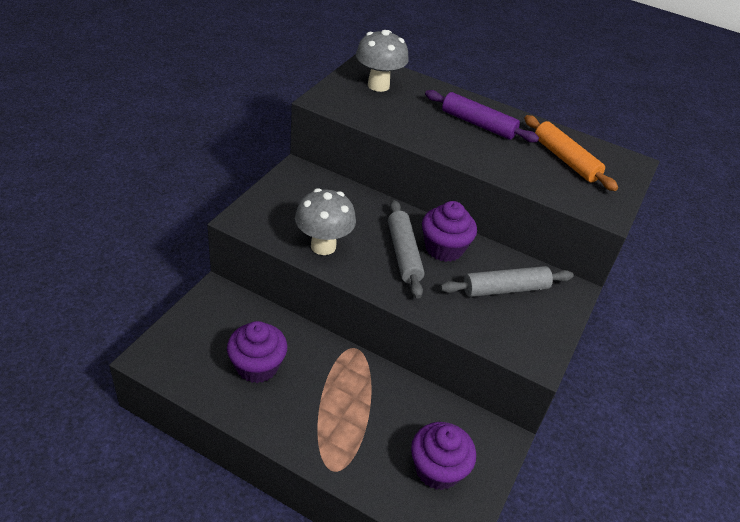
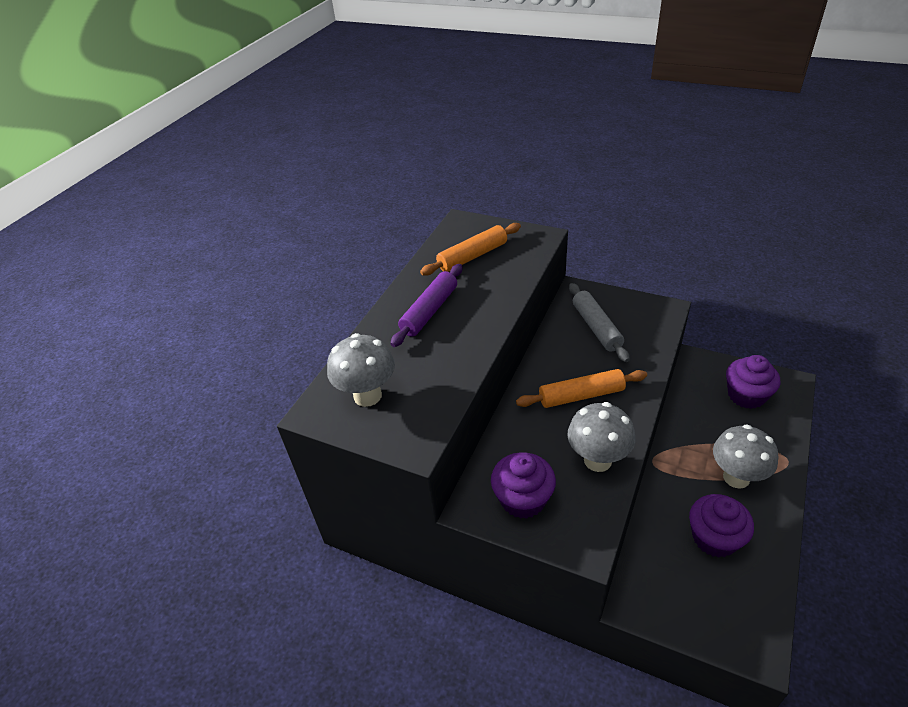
camera: 85 degrees left, 0 degrees up
grey rolling pin [388,200,425,299] -> orange rolling pin [516,369,647,408]
purple cupcake [422,201,477,262] -> purple cupcake moved to [491,452,556,519]
none -> grey mushroom [713,424,778,489]

